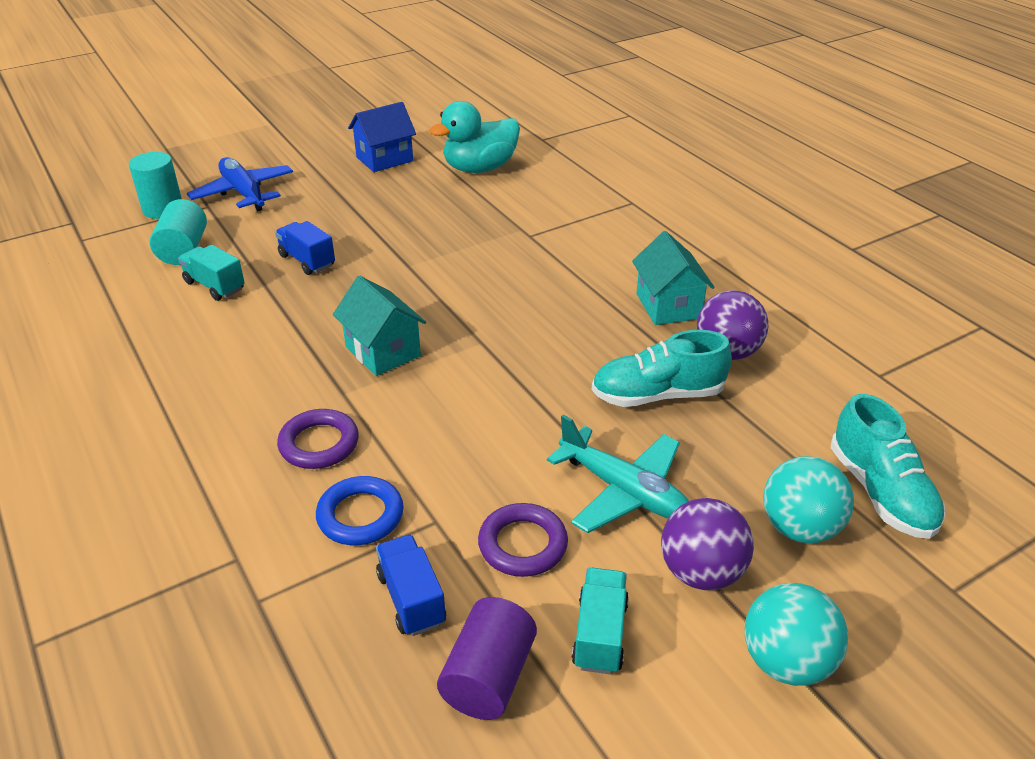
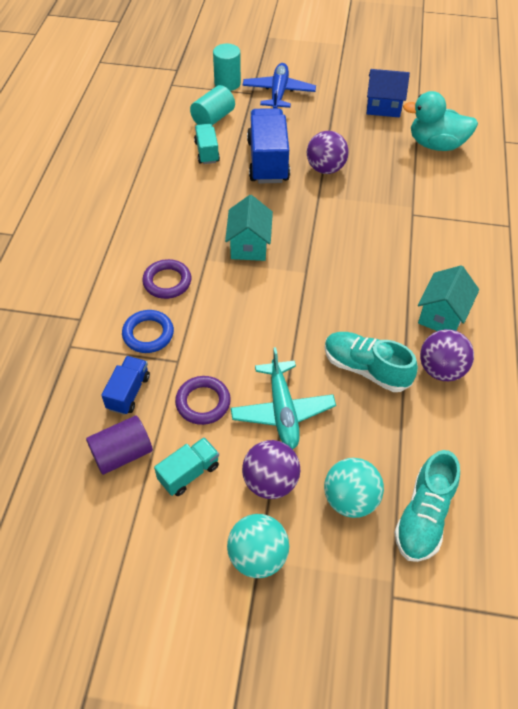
camera: 40 degrees right, 15 degrees up
blue truck [275,221,335,275] -> blue truck [247,108,290,184], size x1.84
none -> purple ball [307,131,349,174]

